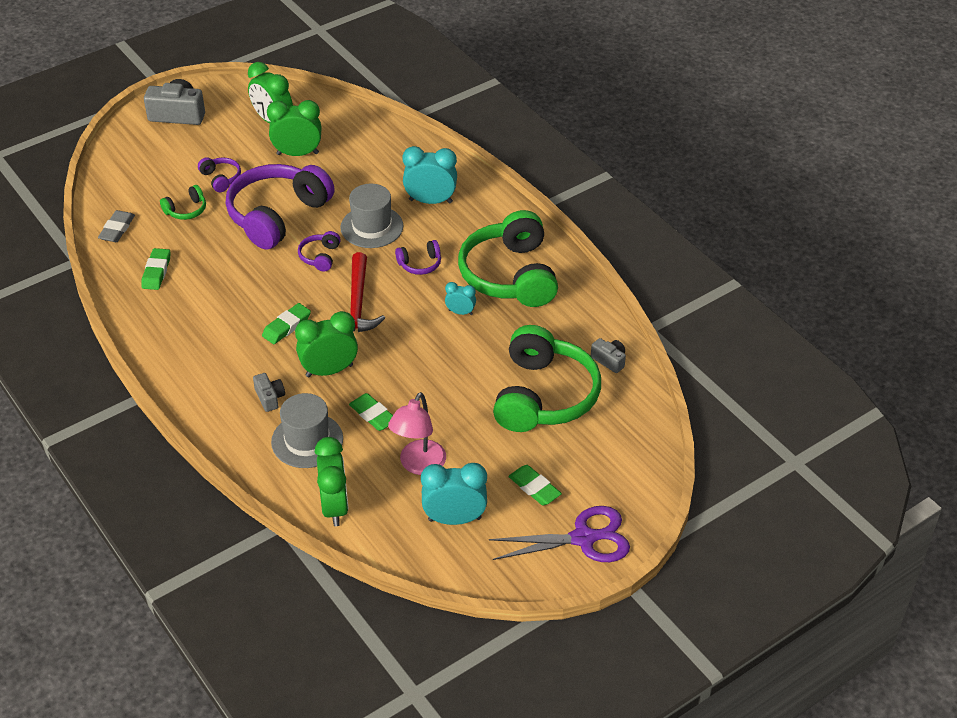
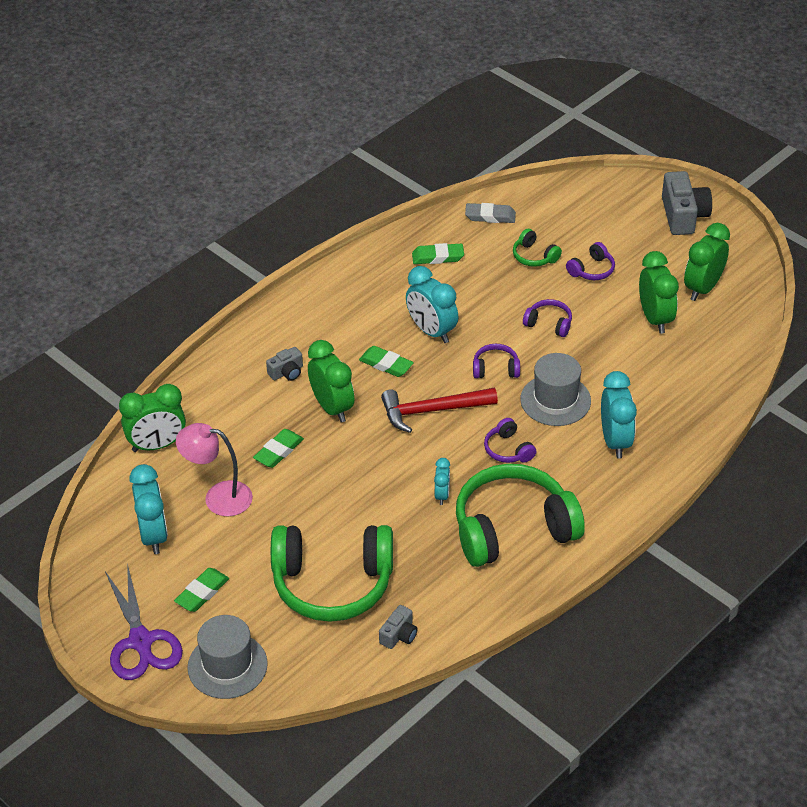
camera: 80 degrees right, 0 degrees up
purple headphones [226,164,335,250] -> purple headphones [523,299,572,337], size x0.43
grey hat [271,393,343,468] -> grey hat moved to [187,615,268,699]
none -> turquoise clock [406,266,458,343]

